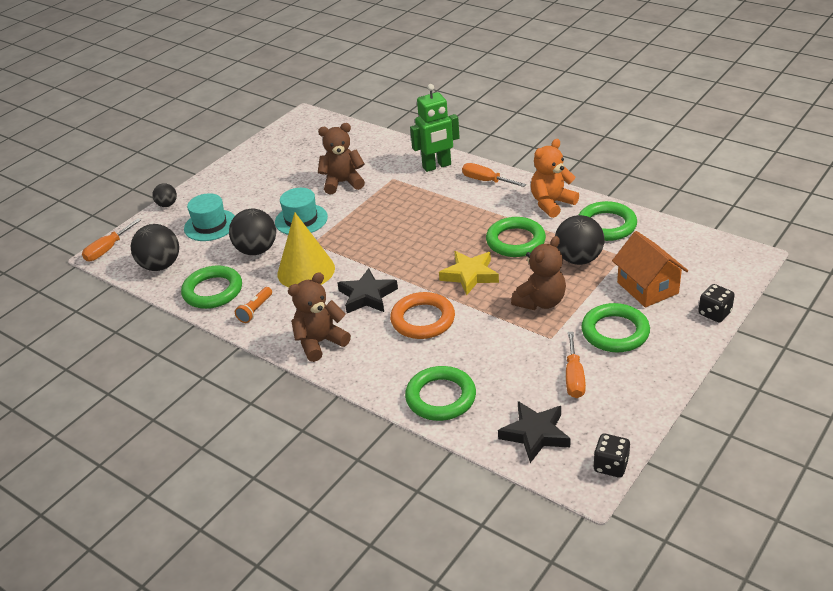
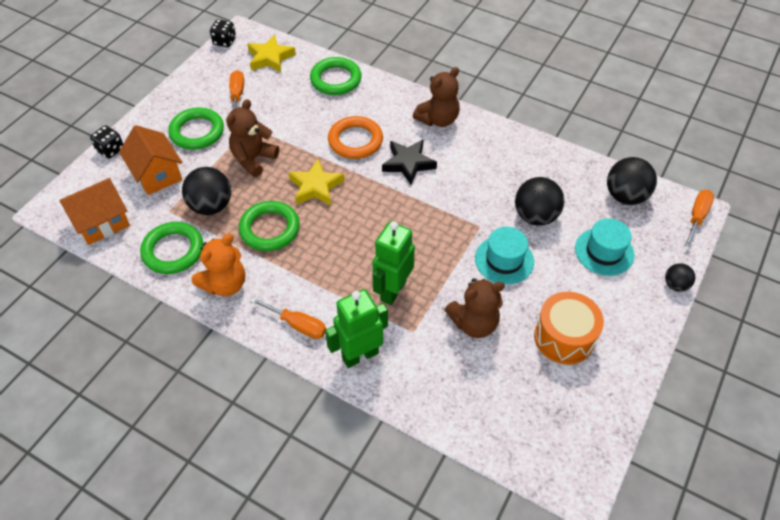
camera: 170 degrees right, 15 degrees up
green ring [181,265,242,309] -> none
orange flashlight [235,287,272,323] -> none
yellow cone [277,212,335,287] -> none
black star [498,401,571,463] -> yellow star [247,35,296,73]
none -> orange house [59,178,130,245]
none -> green robot [372,221,415,305]
none -> orange drum [534,292,604,365]

